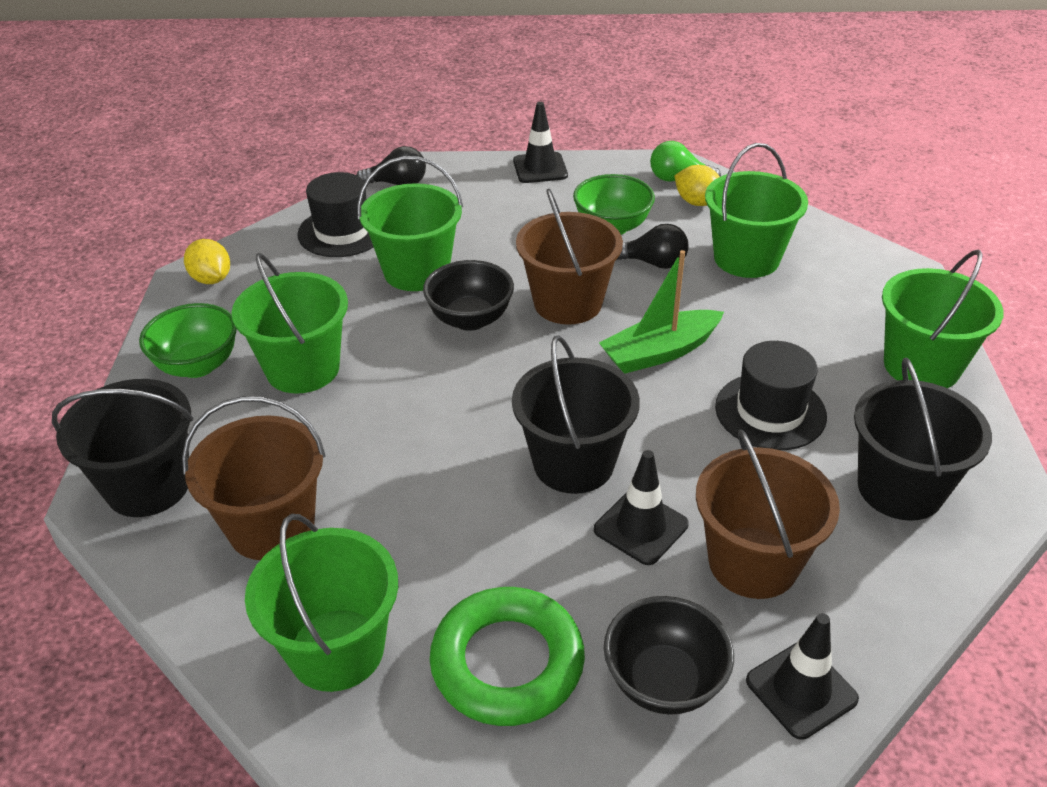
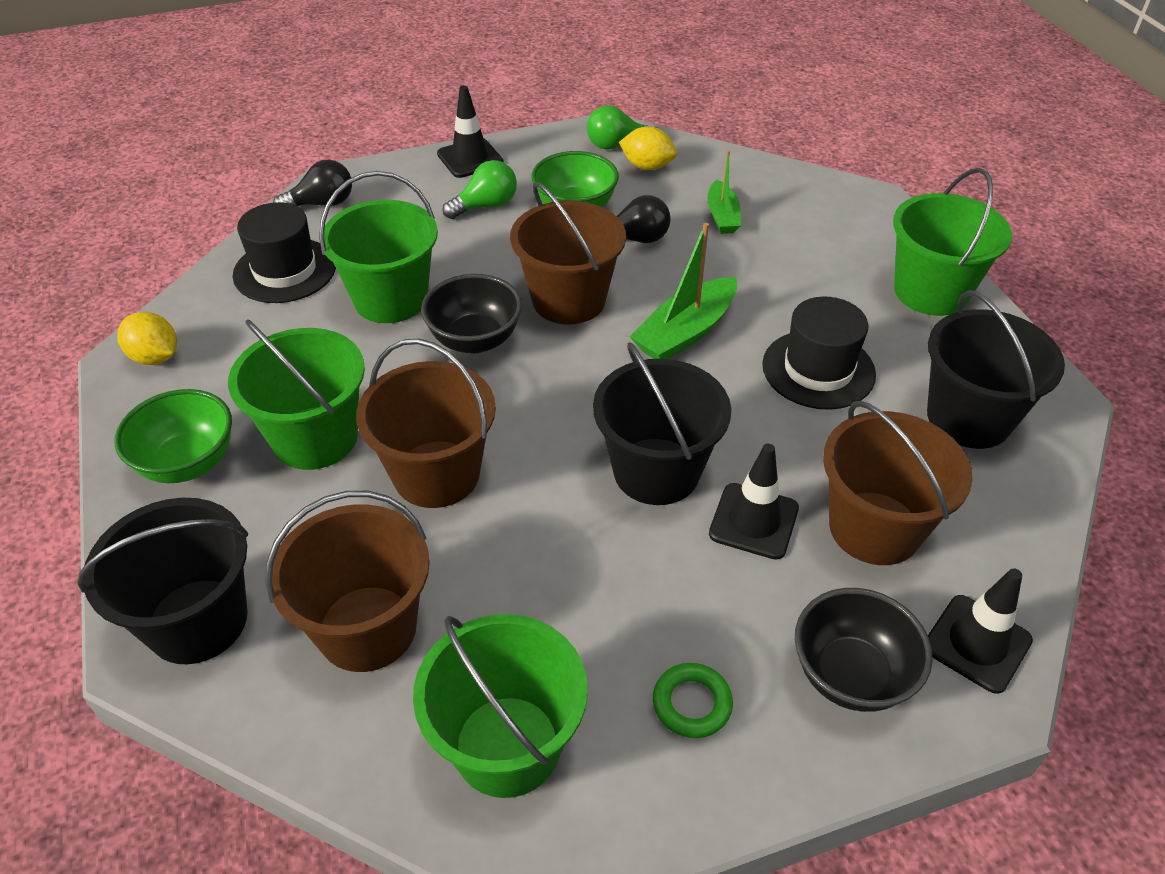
camera: 20 degrees left, 5 degrees up
green ring [430,587,585,726] -> green ring [653,663,733,738], size x0.48
green bucket [705,143,808,278] -> green boat [707,150,741,234]
none -> brown bucket [356,338,496,508]
none -> green light bulb [443,160,517,219]

